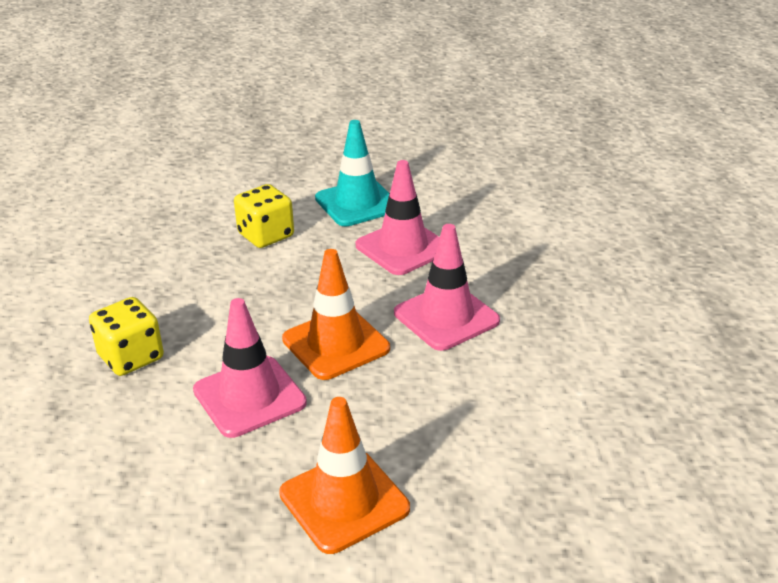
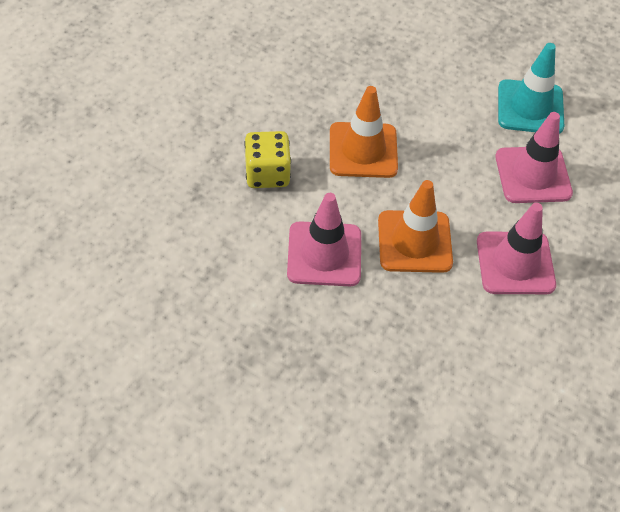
camera: 30 degrees right, 20 degrees up
yellow dice [234,184,294,248] -> none
orange traffic cone [279,397,410,554] -> orange traffic cone moved to [330,86,398,178]

